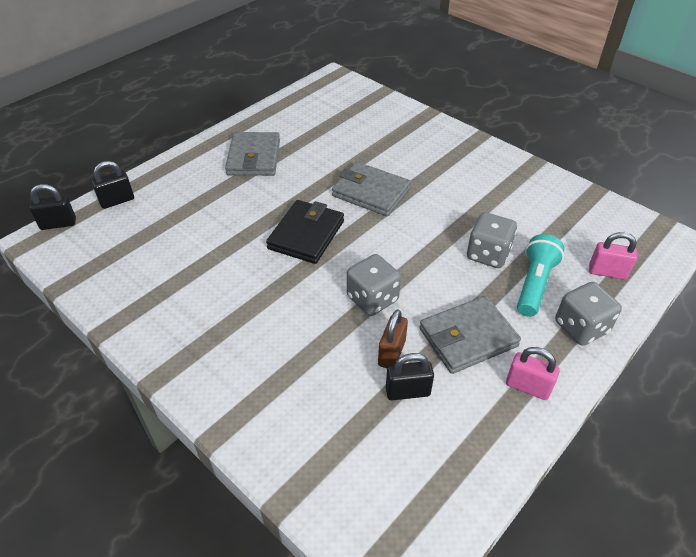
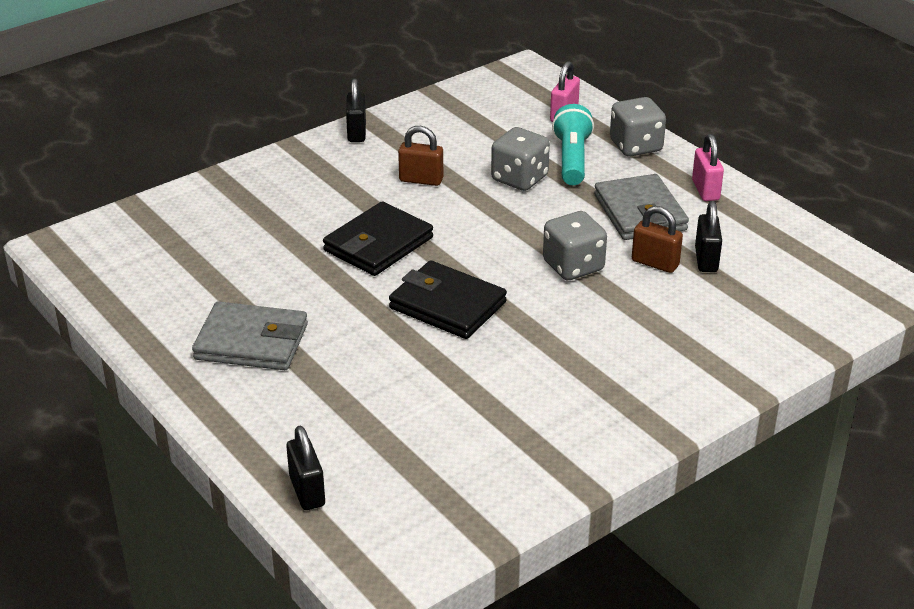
camera: 80 degrees left, 10 degrees down
black padlock [29,184,76,230] -> black padlock moved to [346,78,366,142]
grey wallet [332,162,411,216] -> black wallet [323,201,433,276]
pink padlock [506,347,560,400] -> pink padlock turned 45 degrees counterclockwise [692,134,724,201]
turquoise flashlight [517,234,565,317] -> turquoise flashlight turned 60 degrees clockwise [552,104,594,185]
none -> brown padlock [398,126,443,186]

